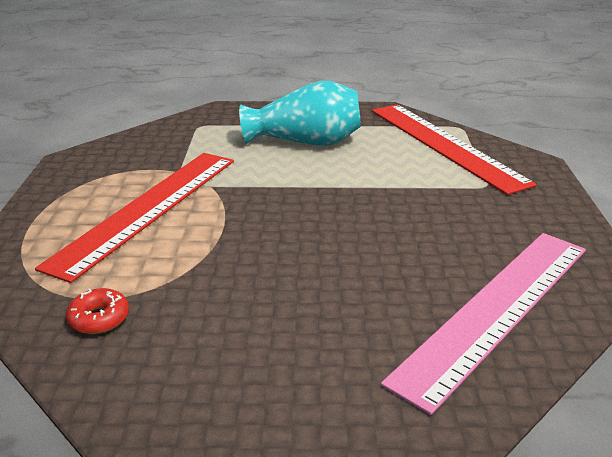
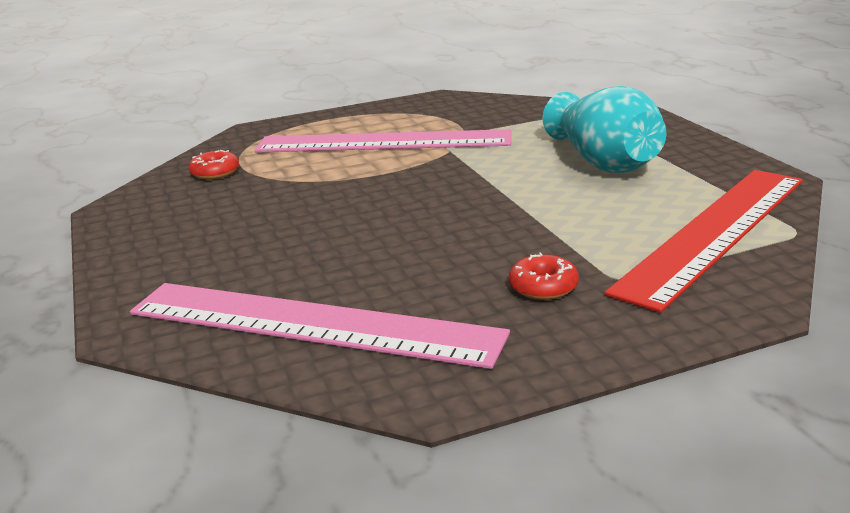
camera: 70 degrees right, 5 degrees down
red ruler [35,153,234,283] -> pink ruler [255,129,511,152]
none -> red donut [509,252,579,300]

